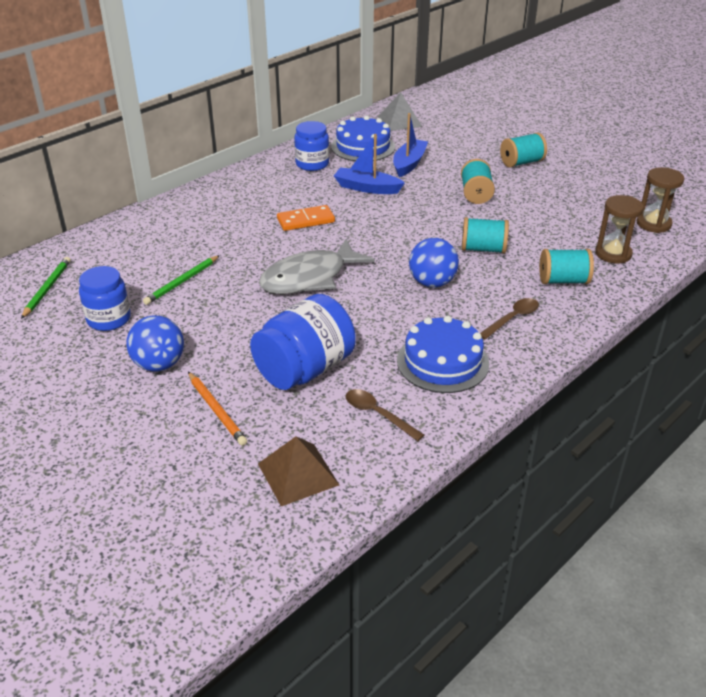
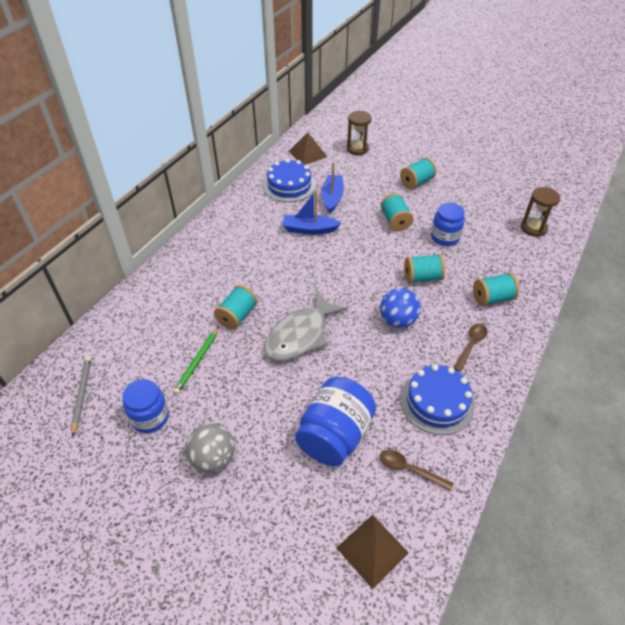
camera: 15 degrees left, 10 degrees up
green pencil [21,257,71,319] -> grey pencil [71,357,91,437]
blue ball [126,316,184,371] -> grey ball [186,423,235,473]
orange pencil [188,372,247,446] -> none
orange domino [277,205,335,231] -> none
blue jar [294,121,329,171] -> blue jar moved to [431,203,465,246]
grey pyramid [378,92,422,131] -> brown pyramid [289,132,327,164]
brown hourglass [595,195,644,264] -> brown hourglass moved to [347,111,372,155]
none -> turquoise spool [214,285,258,330]

